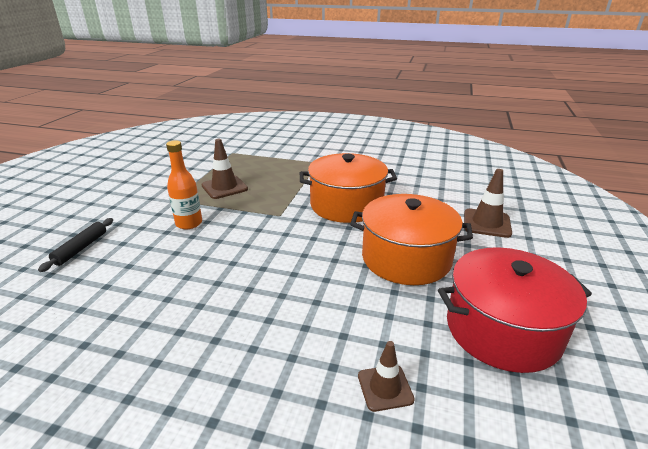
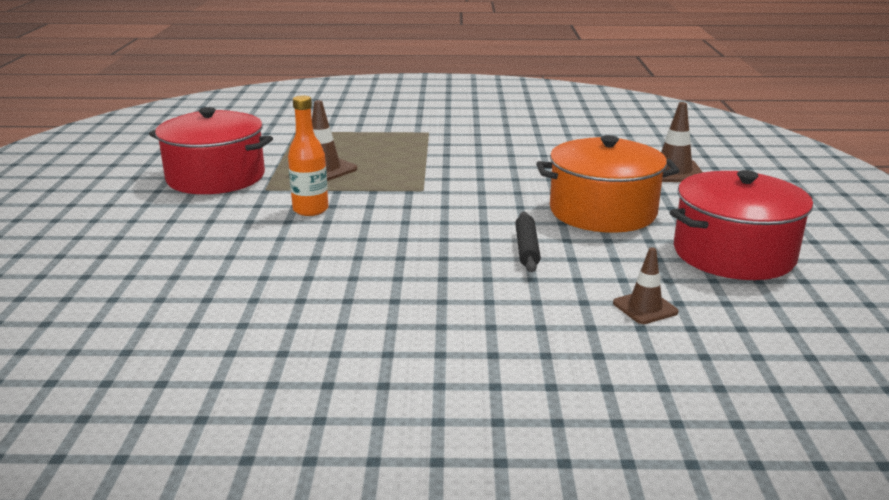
camera: 15 degrees left, 5 degrees down
black rolling pin [38,218,113,272] -> black rolling pin moved to [515,212,541,272]
orange pot [300,153,397,223] -> none
none -> red pot [149,107,273,194]

